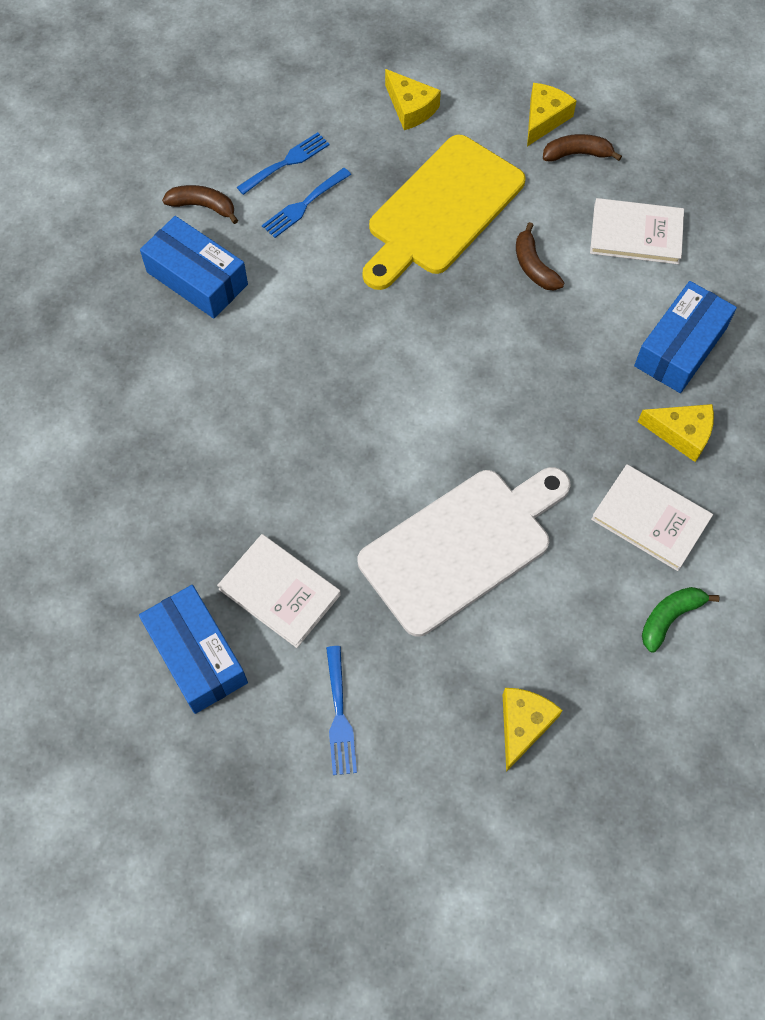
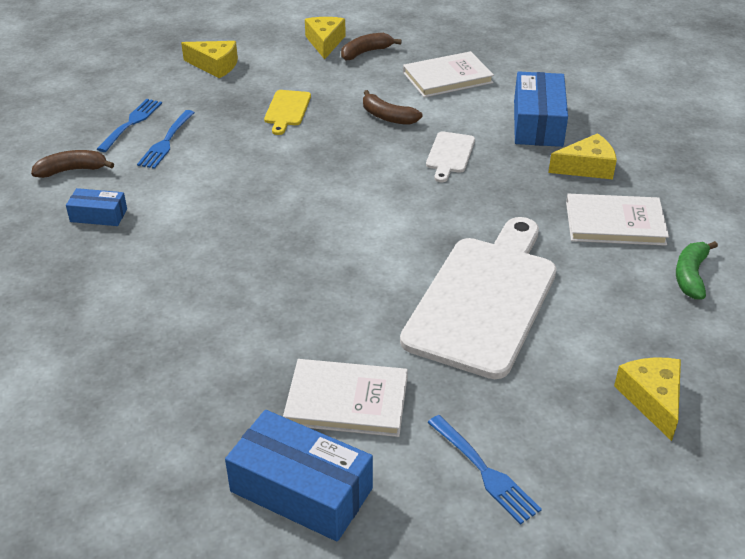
camera: 30 degrees left, 25 degrees down
blue box [140,216,248,319] -> blue box [66,188,127,226], size x0.54
yellow cutting board [363,135,525,290] -> yellow cutting board [264,90,311,135], size x0.43
none -> white cutting board [426,131,475,182]

